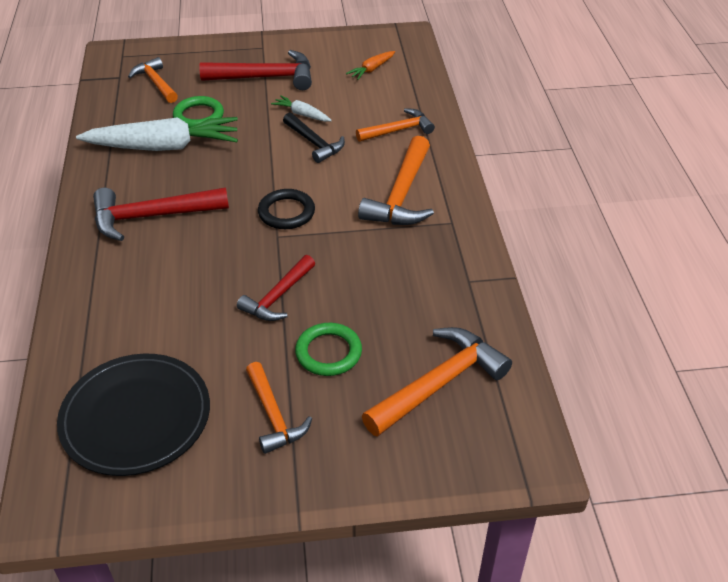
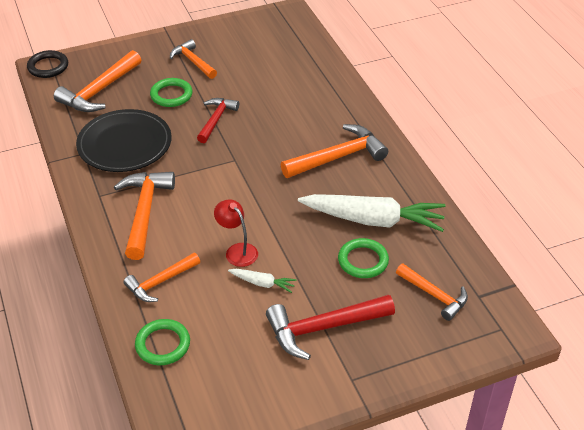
camera: 165 degrees right, 0 degrees up
black plate [57,353,210,476] -> black plate moved to [76,109,172,172]
white carrot [76,117,238,151] -> white carrot turned 150 degrees counterclockwise [298,194,446,232]
red hammer [93,187,229,241] -> orange hammer [281,124,388,178]
black ring [258,189,315,229] -> black ring moved to [27,50,68,78]
black hammer [283,112,345,163] -> red lamp [214,199,258,267]
orange carrot [346,51,395,80] -> none
none -> green ring [135,319,190,365]

